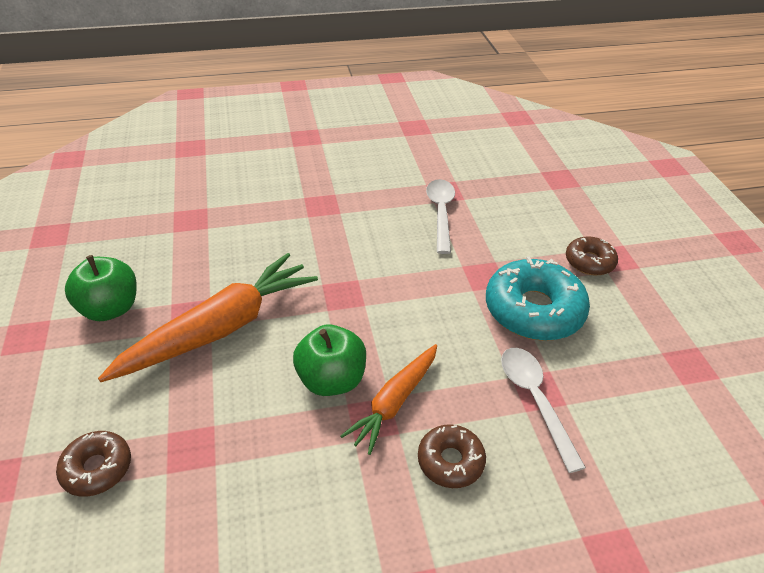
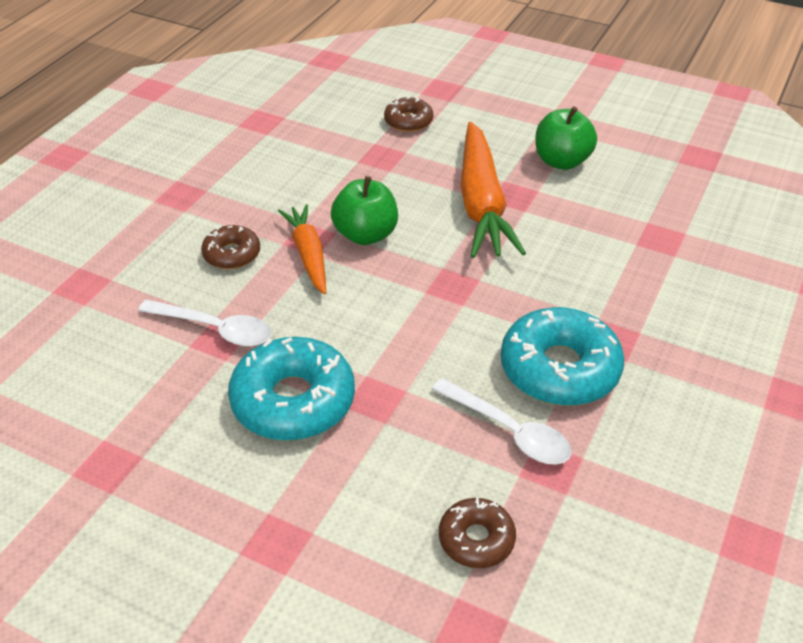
camera: 130 degrees right, 0 degrees up
brown donut [566,236,618,276] -> brown donut moved to [439,497,516,568]
none -> turquoise donut [501,307,624,406]

